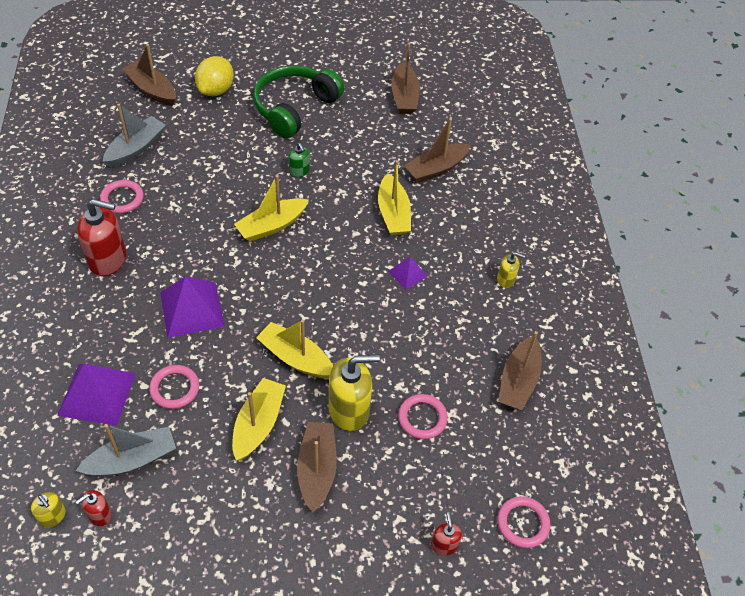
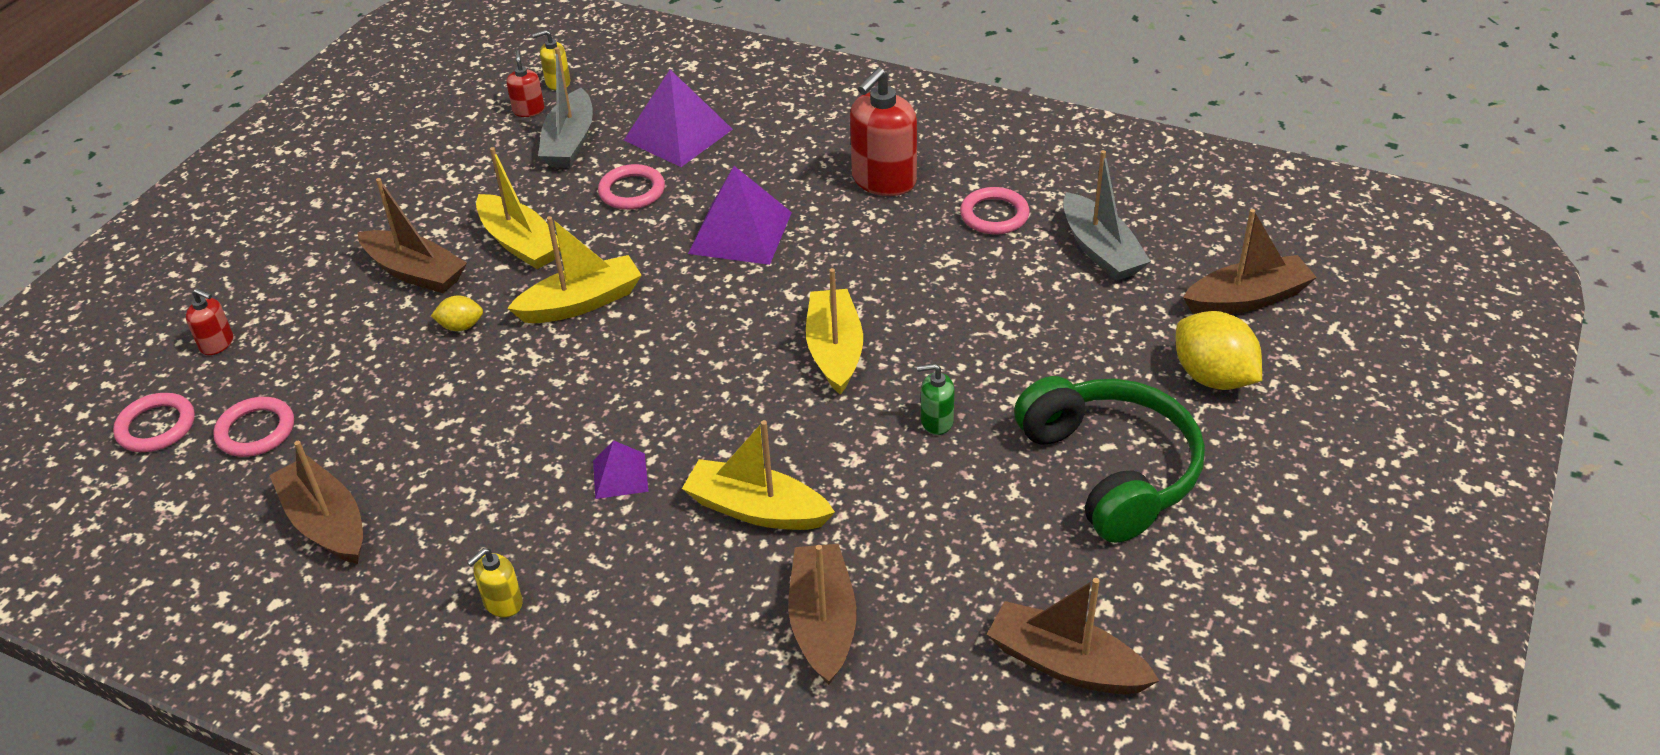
camera: 125 degrees right, 10 degrees down
yellow soap dispenser [328,354,380,431] -> yellow lemon [431,296,483,331]
pink ring [398,394,448,439] -> pink ring moved to [213,397,294,457]

